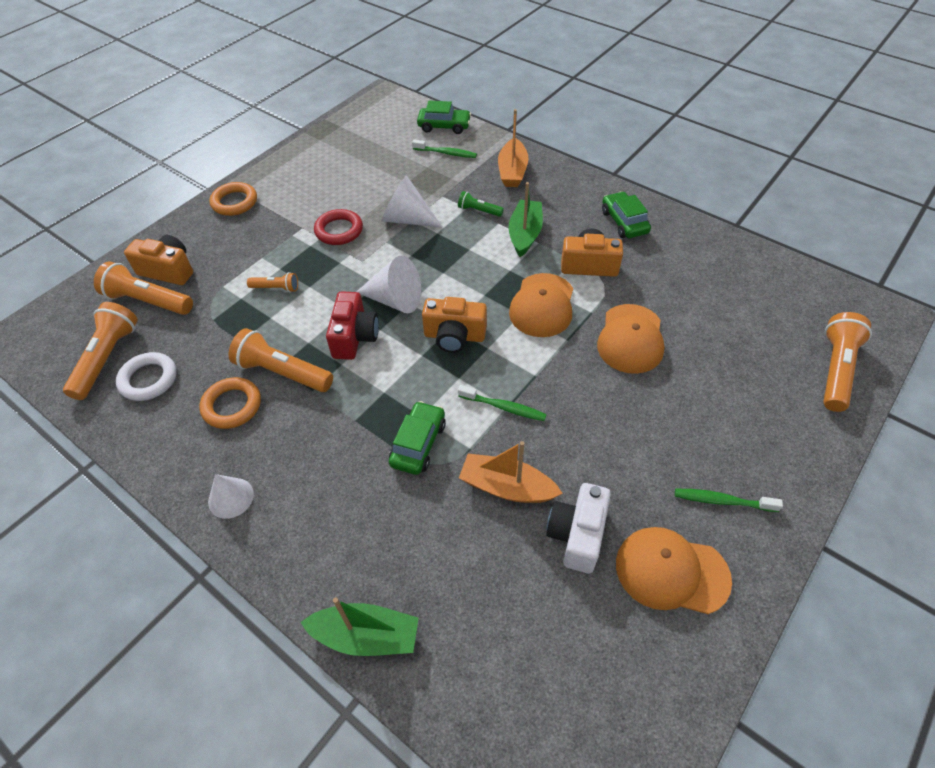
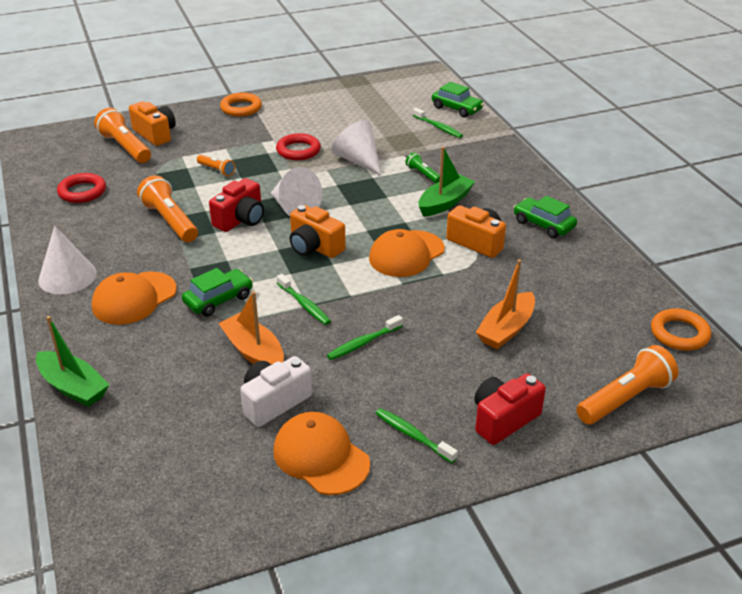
camera: 30 degrees right, 15 degrees down
orange flashlight [63,302,138,400] -> none
white ring [116,352,177,401] -> red ring [57,173,106,203]
orange ring [199,377,261,429] -> orange ring moved to [651,309,711,351]
white cone [208,474,254,519] -> white cone [38,226,97,294], size x1.54
orange boat [498,109,529,187] -> orange boat moved to [476,259,535,349]
orange cap [597,304,664,374] -> orange cap moved to [92,271,177,325]
green car [602,191,651,238] -> green car turned 60 degrees counterclockwise [514,196,577,238]
none -> green toothbrush [327,315,403,360]
none -> red camera [474,373,546,445]

